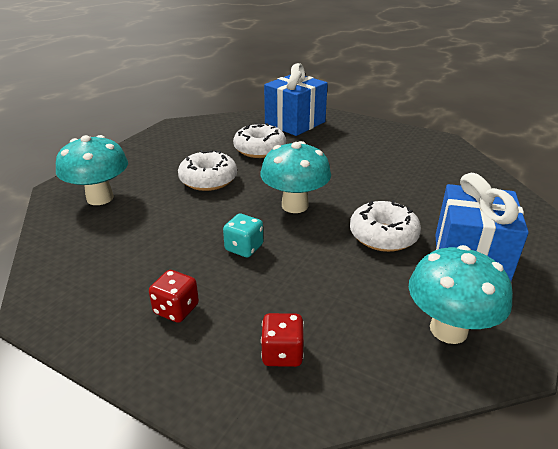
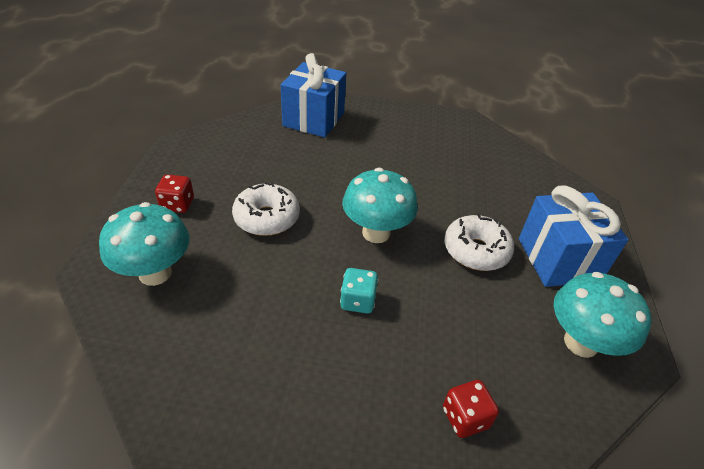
camera: 25 degrees left, 10 degrees up
red dice [149,270,199,323] -> red dice moved to [155,174,194,213]
white donut [233,123,286,158] -> none

